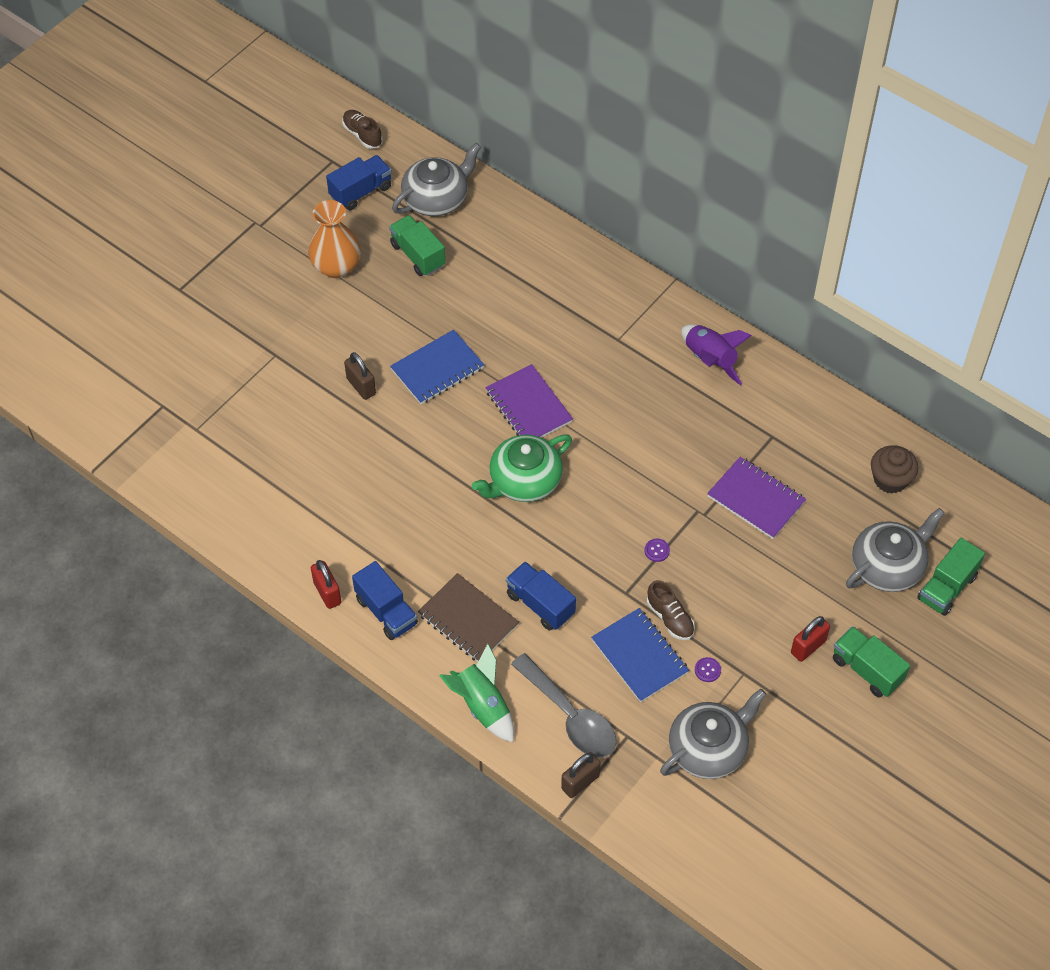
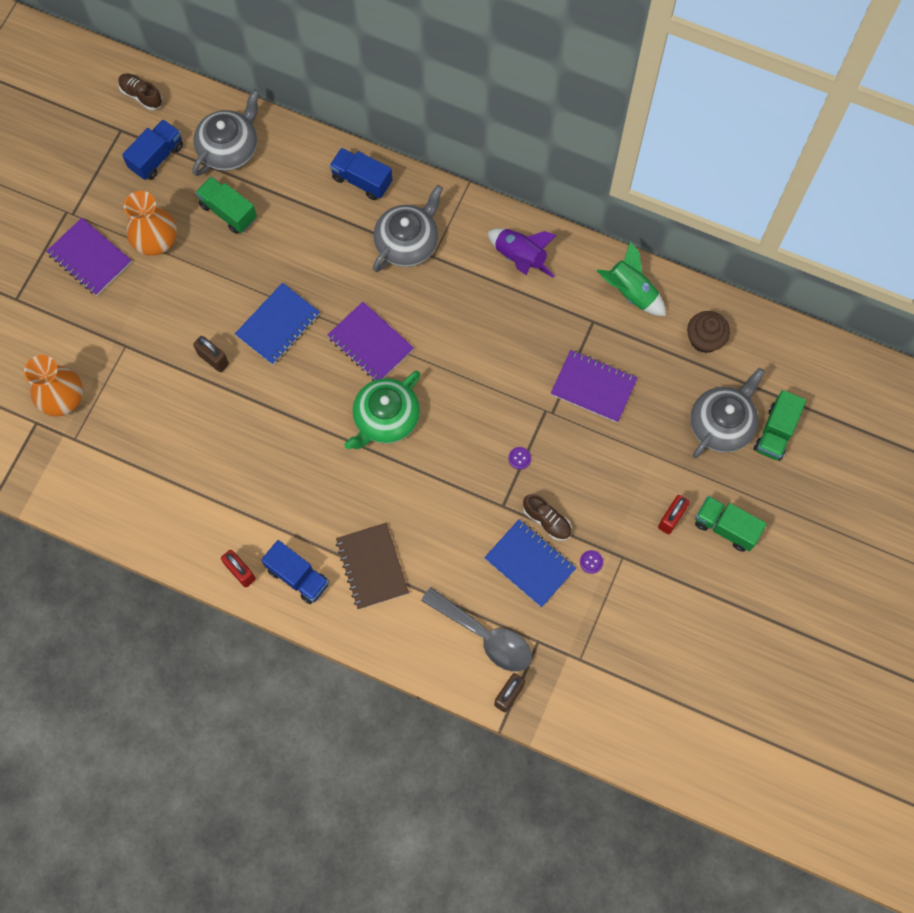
camera: 15 degrees left, 15 degrees up
brown notebook [418,573,519,662] -> brown notebook turned 45 degrees clockwise [336,523,409,609]
green rocket [439,644,514,742] -> green rocket moved to [597,241,666,316]
blue truck [506,562,576,630] -> blue truck moved to [329,148,392,200]
grey teapot [660,689,767,779] -> grey teapot moved to [373,185,443,272]
none -> orange vase [24,355,83,417]
none -> purple notebook [46,218,132,296]

